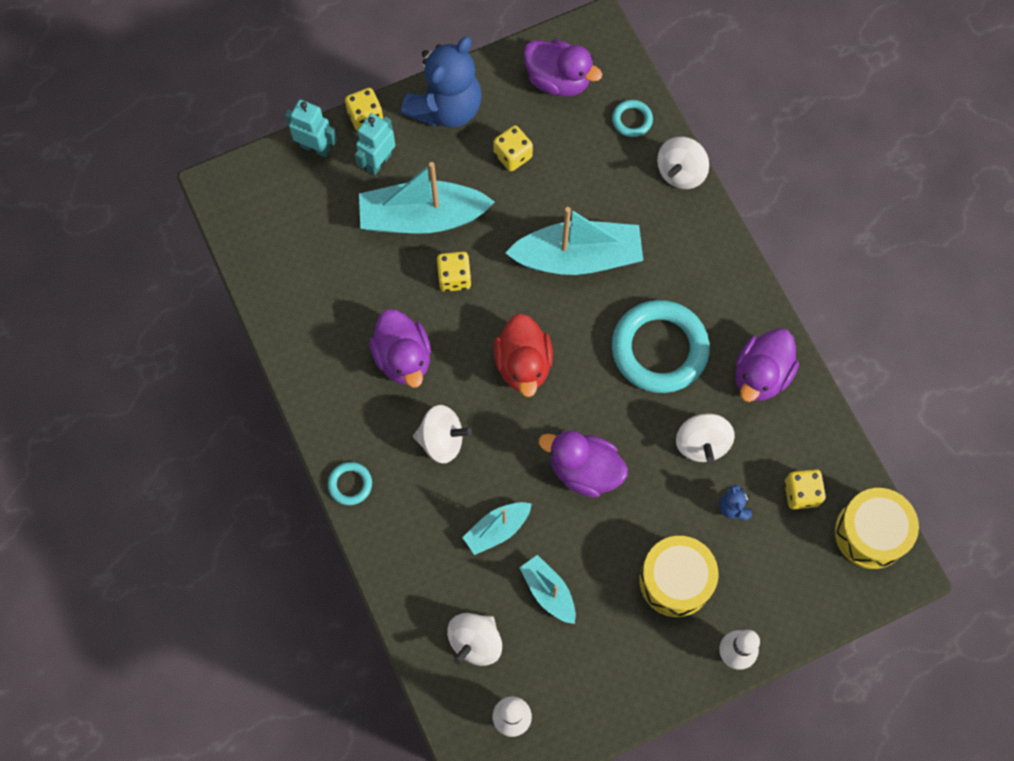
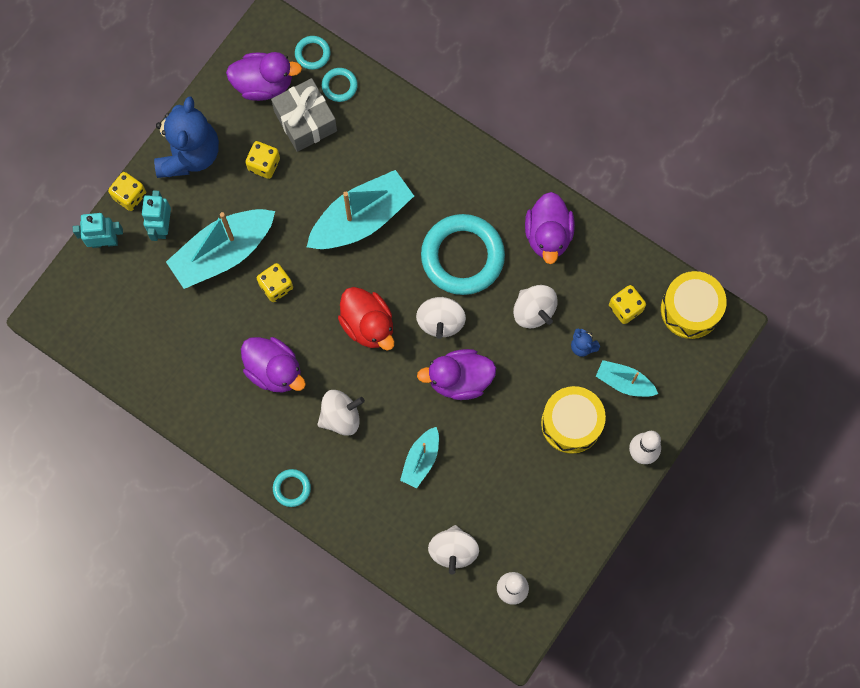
camera: 30 degrees left, 5 degrees up
turquoise boat [519,555,576,624] -> turquoise boat moved to [596,360,658,397]
white spinning top [657,137,709,189] -> white spinning top moved to [416,297,466,339]
none -> grey gift [271,78,337,152]
none -> turquoise ring [295,36,331,70]

